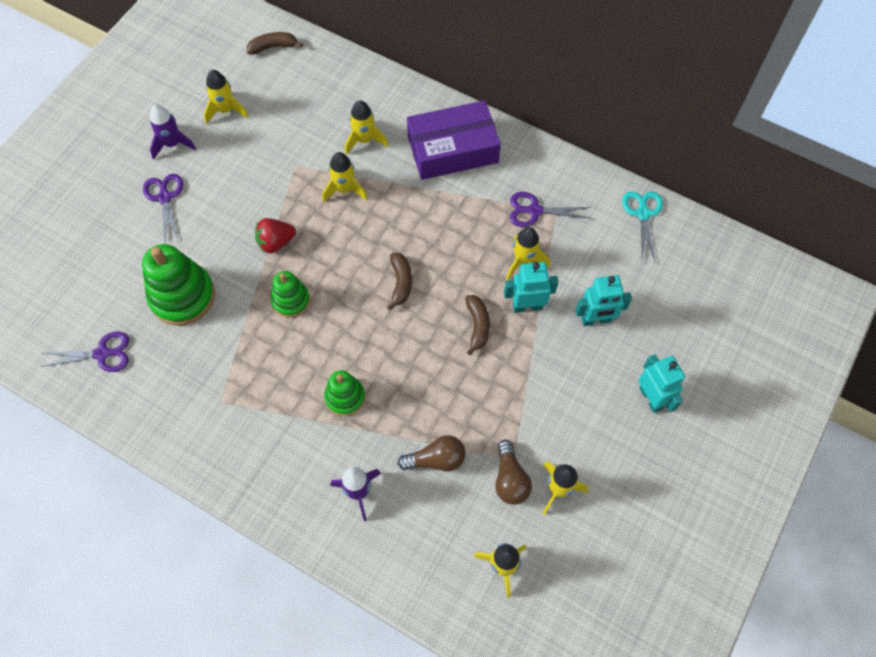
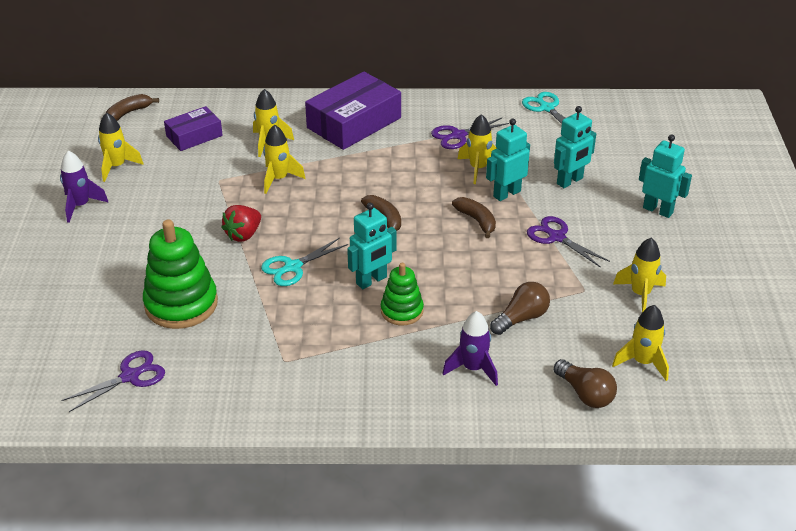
camera: 30 degrees left, 25 degrees down
purple scissors [143,174,183,244] -> purple scissors moved to [527,216,610,268]
green stacking toy [271,271,310,318] -> turquoise scissors [261,238,348,286]
brown light bulb [495,440,532,505] -> brown light bulb moved to [554,359,617,408]
none -> purple box [164,106,223,151]
none -> turquoise robot [347,203,397,289]

